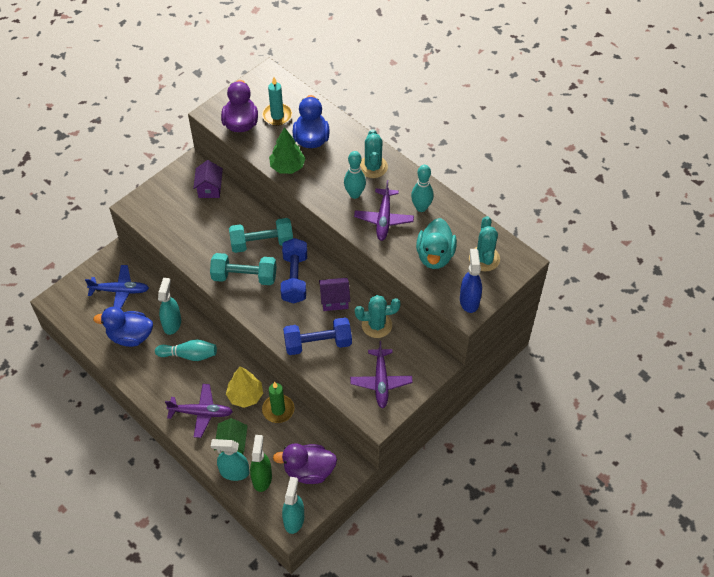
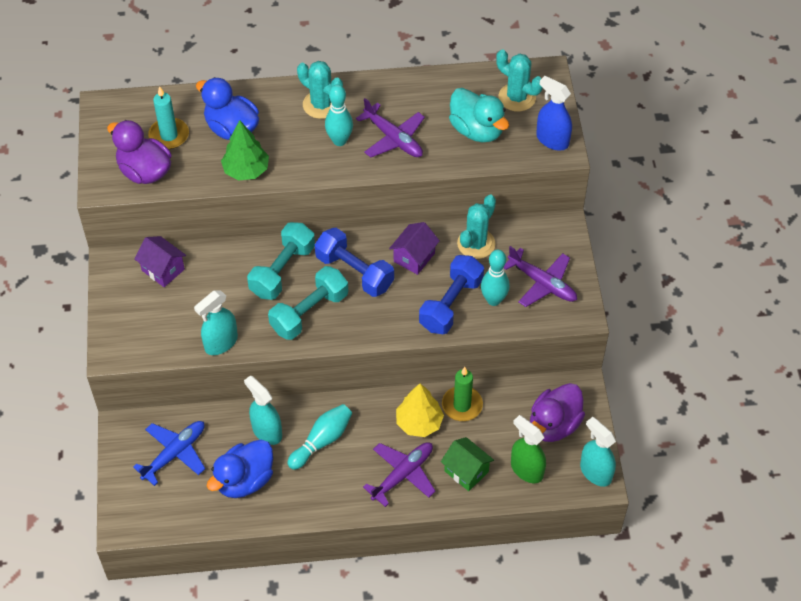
camera: 50 degrees left, 0 degrees up
turquoise spray bottle [211,439,249,481] -> turquoise spray bottle moved to [194,290,238,355]
turquoise bowling pin [411,165,434,212] -> turquoise bowling pin moved to [481,250,510,306]

